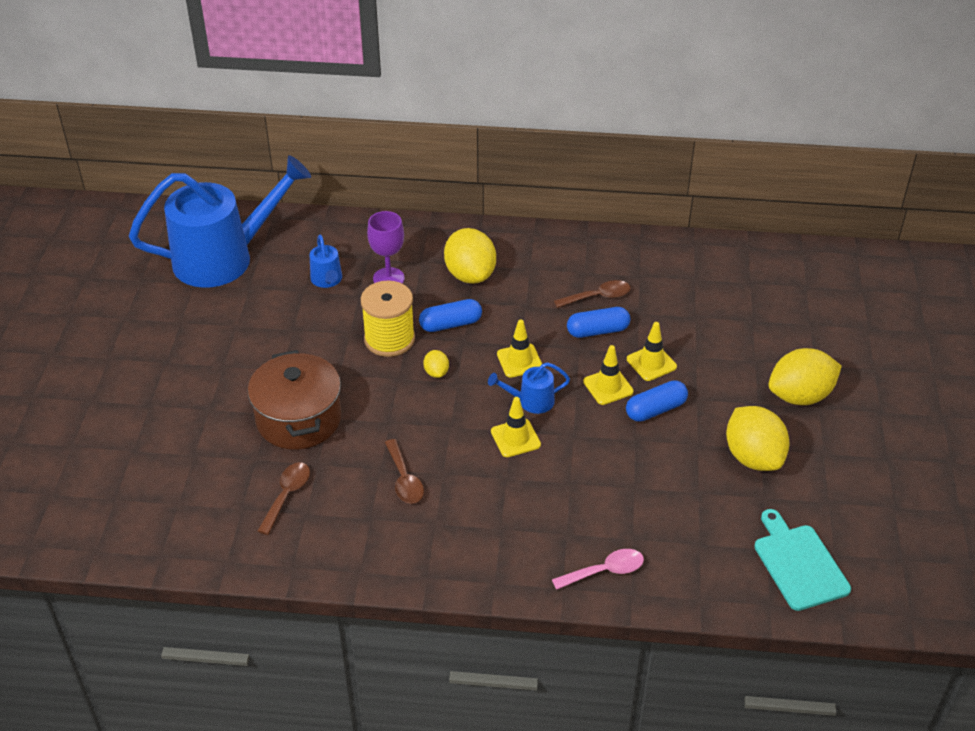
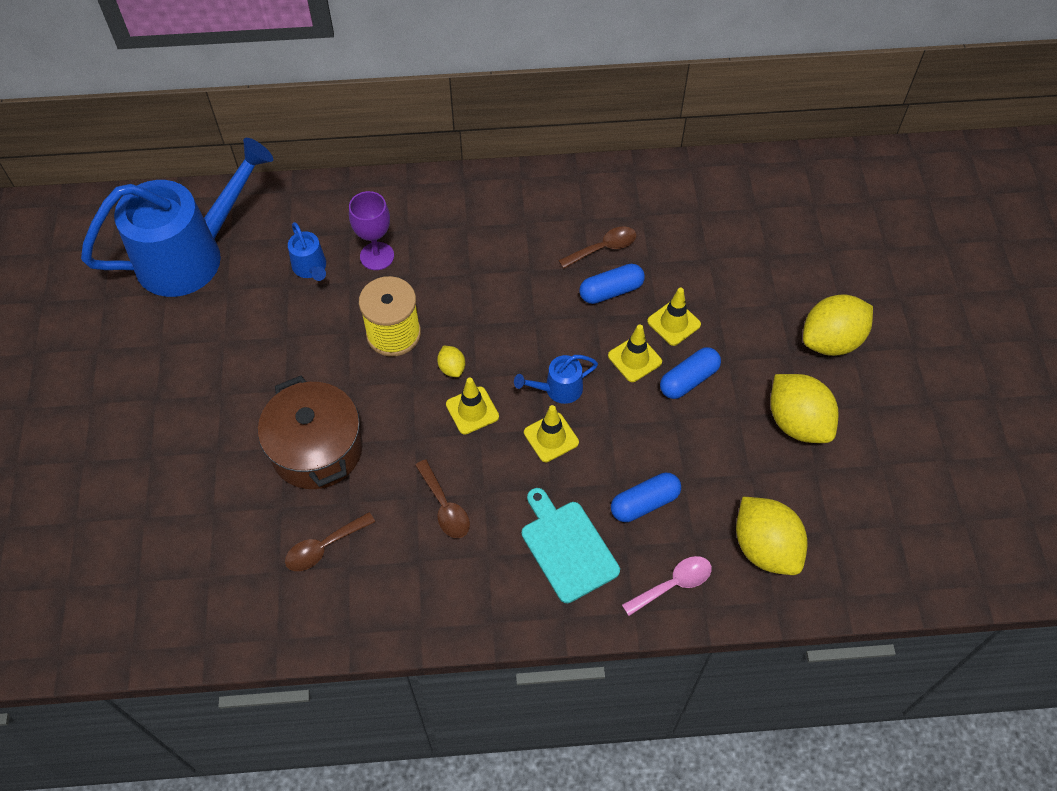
camera: 10 degrees left, 15 degrees up
brown spoon [258,462,310,535] -> brown spoon turned 135 degrees counterclockwise [285,512,375,571]
blue capsule [419,299,482,332] -> blue capsule moved to [611,473,681,522]
yellow lemon [444,228,496,284] -> yellow lemon moved to [736,497,807,575]
yellow traffic cone [497,319,542,378] -> yellow traffic cone moved to [446,378,499,434]
turquoise cutting board [754,509,851,611] -> turquoise cutting board moved to [522,488,620,603]

